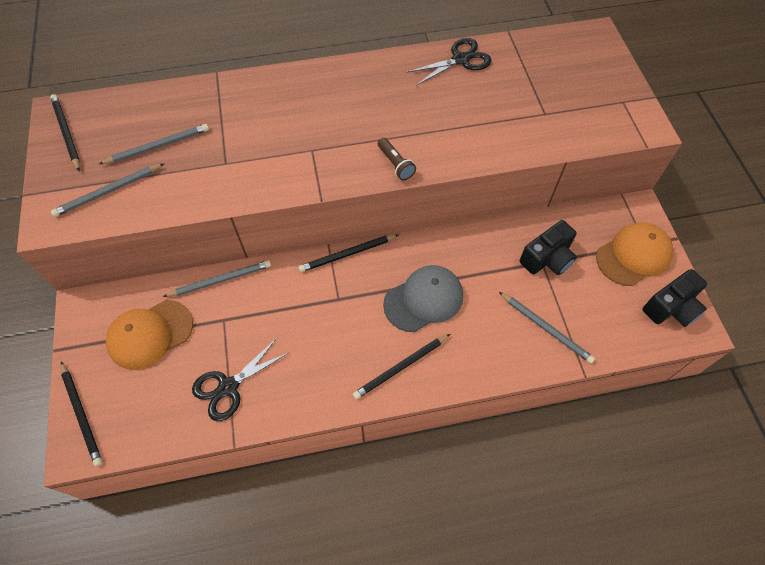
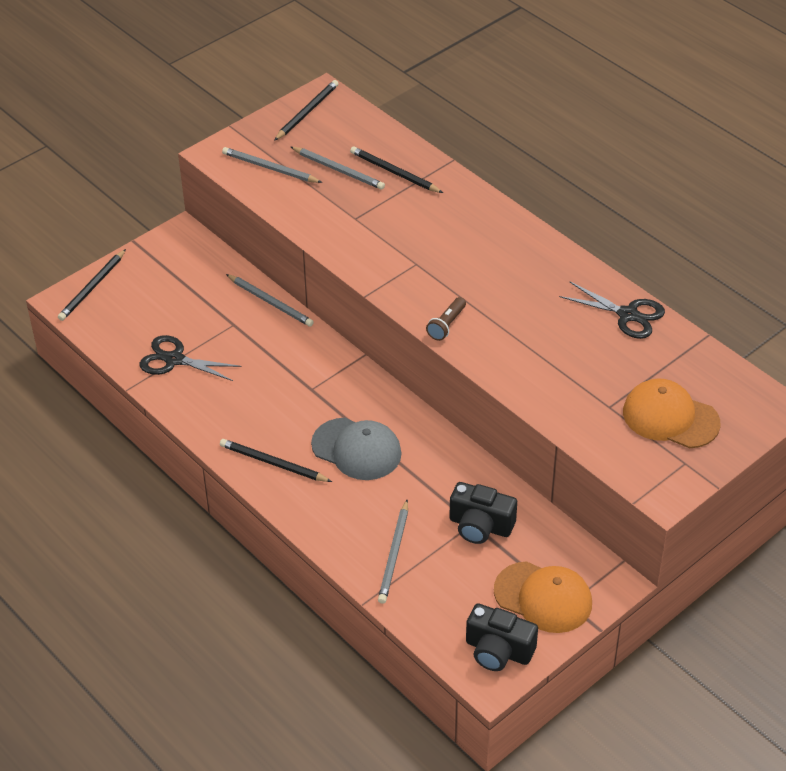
camera: 60 degrees right, 15 degrees down
orange cap [106,300,193,370] -> orange cap moved to [623,379,721,448]
black pencil [299,234,399,272] -> black pencil moved to [350,146,443,193]

